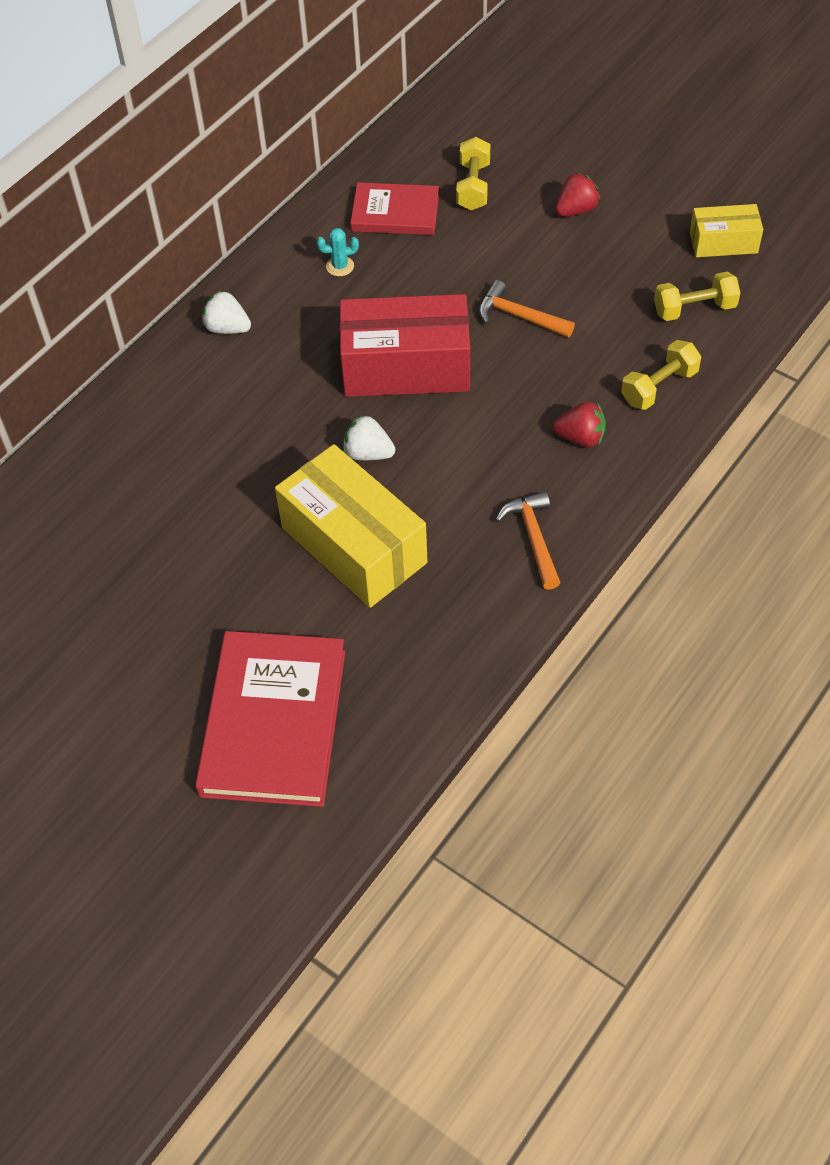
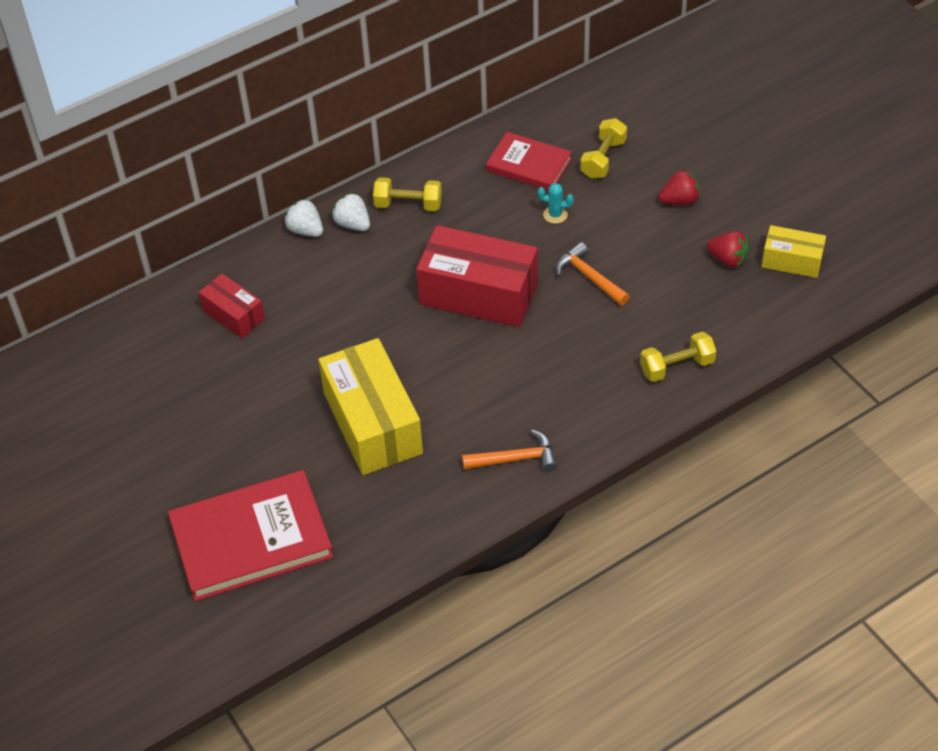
camera: 20 degrees right, 5 degrees down
red book [195,631,345,807] -> red book turned 45 degrees clockwise [168,470,334,601]
turquoise cactus [317,228,359,276] -> turquoise cactus moved to [538,183,574,224]
white strawberry [343,414,395,460] -> white strawberry moved to [284,198,323,237]
orange hammer [495,491,561,590] -> orange hammer turned 75 degrees clockwise [462,429,557,472]
red strawberry [553,402,606,447] -> red strawberry moved to [706,231,749,268]
yellow dumbbell [654,272,740,321] -> yellow dumbbell moved to [373,177,442,211]
none -> red box [198,273,265,338]

